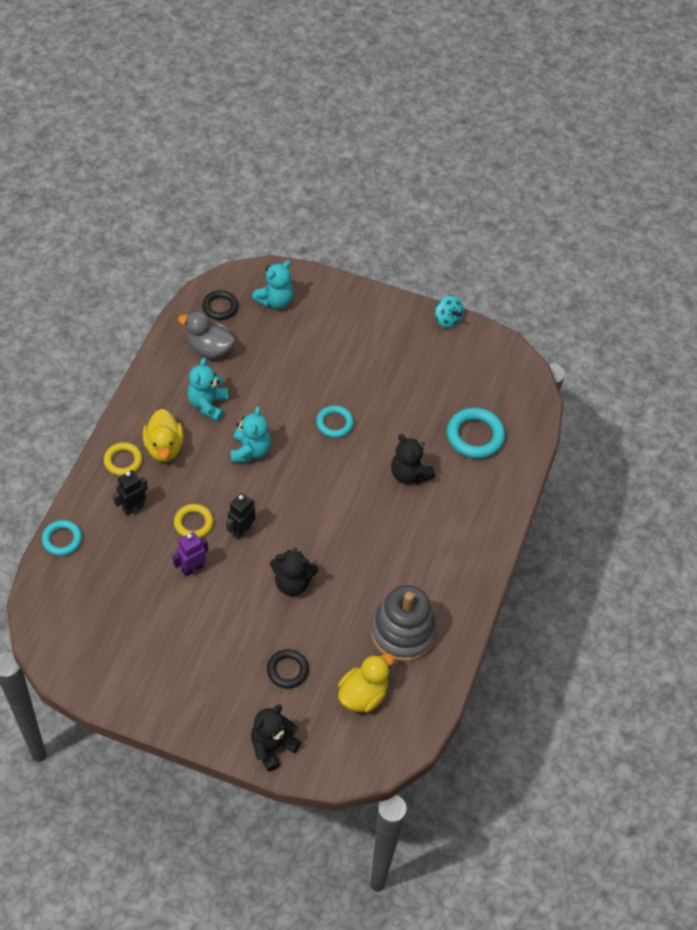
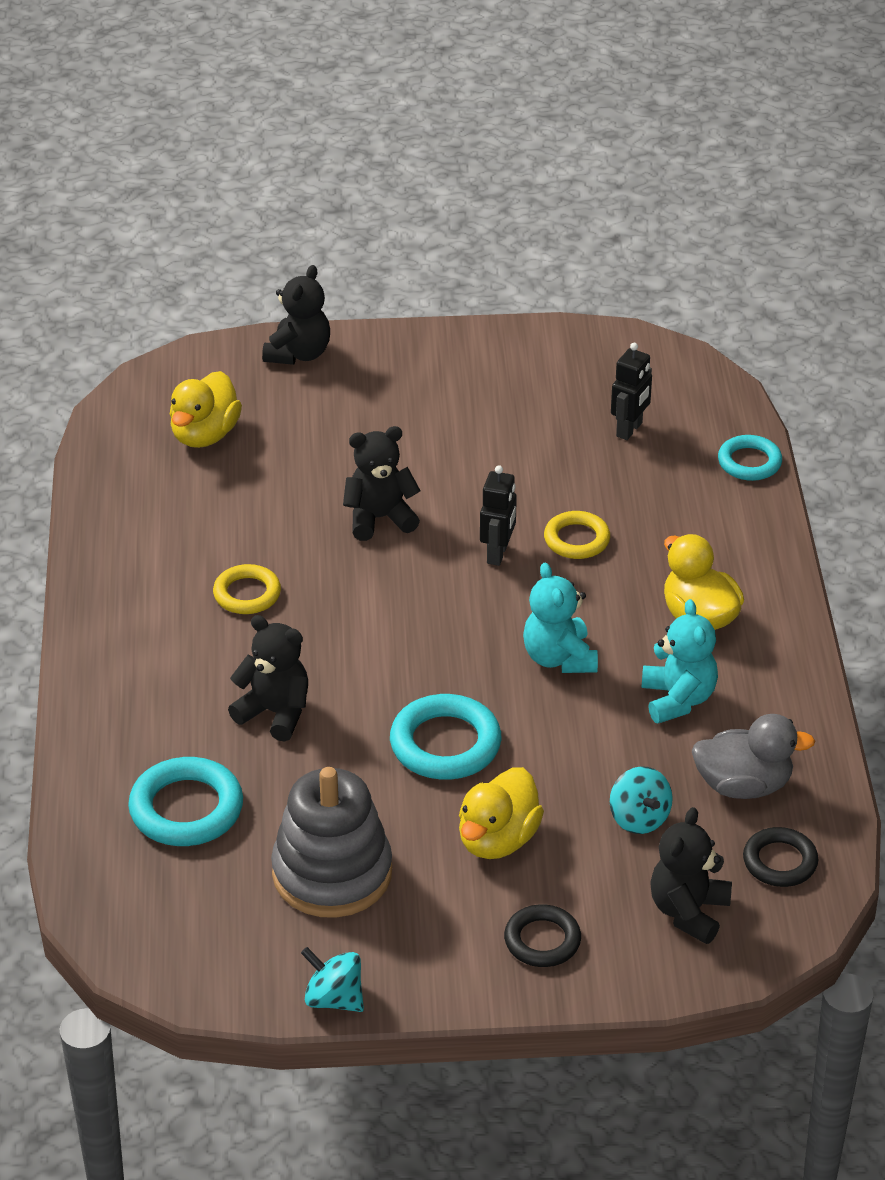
camera: 160 degrees right, 15 degrees down
yellow ring [104,442,143,476] -> yellow ring moved to [213,564,281,614]
black robot [112,470,148,516] -> black robot moved to [611,343,652,440]
purple robot [172,532,208,576] -> none
turquoise teddy bear [252,260,294,309] -> black teddy bear [650,807,732,944]
black ring [267,649,309,688] -> black ring moved to [504,904,581,967]
turquoise ring [316,405,354,438] -> turquoise ring [390,694,501,780], size x1.55
grey stacking toy [371,585,437,662] -> grey stacking toy moved to [271,767,392,918]
none -> yellow duck [459,767,544,859]
none -> turquoise spinning top [610,766,673,834]

